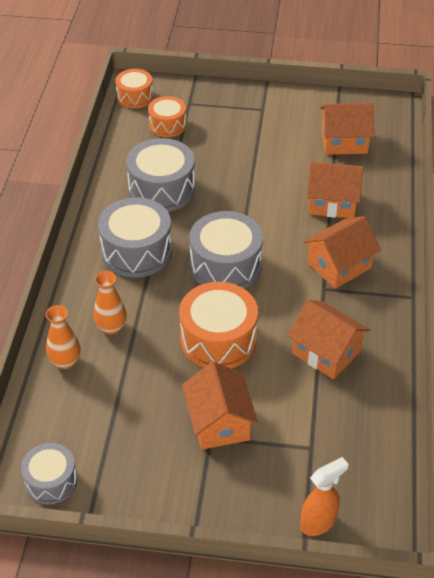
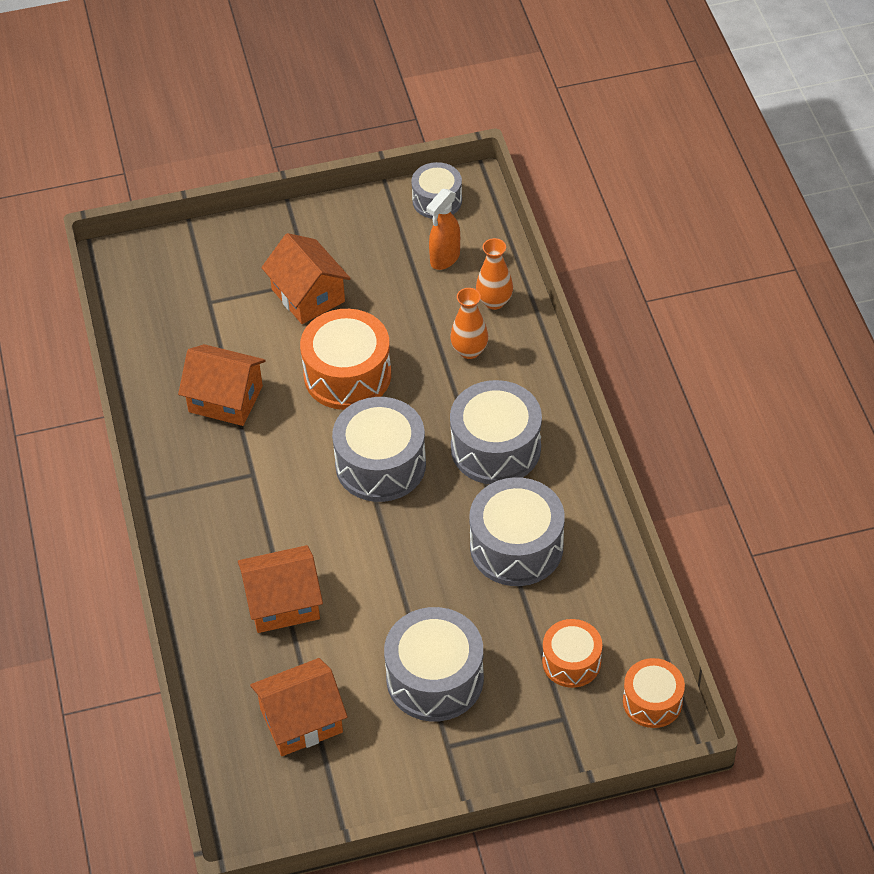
camera: 160 degrees right, 5 degrees up
orange spray bottle [300,457,348,536] -> orange spray bottle moved to [426,189,460,270]
orange house [303,216,381,289] -> none
none -> grey drum [384,607,484,721]

